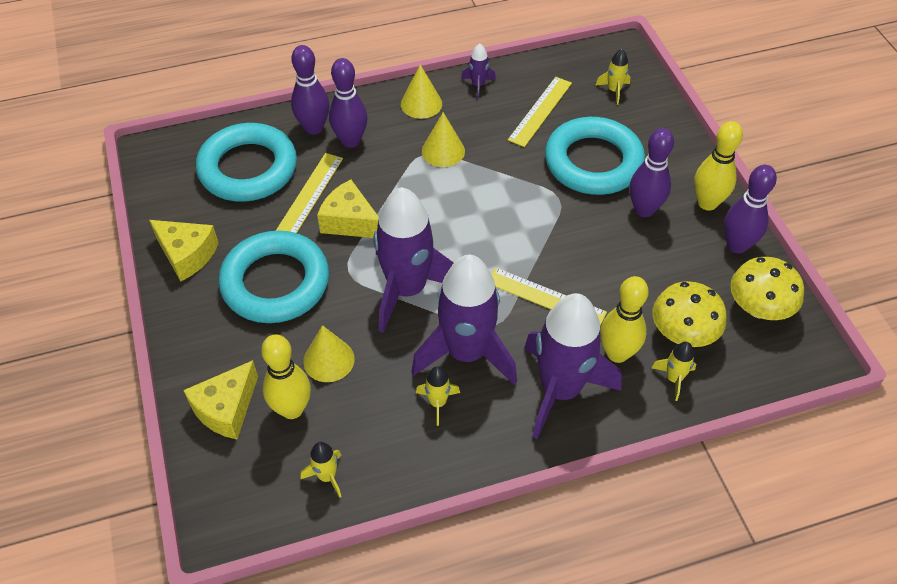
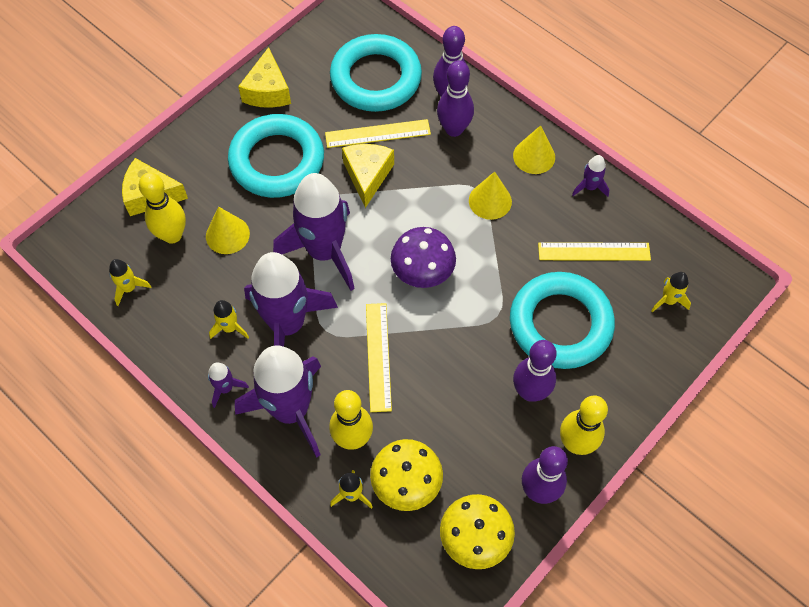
camera: 60 degrees right, 10 degrees up
none -> purple rocket [208,362,249,408]
none -> purple mushroom [391,227,456,288]

